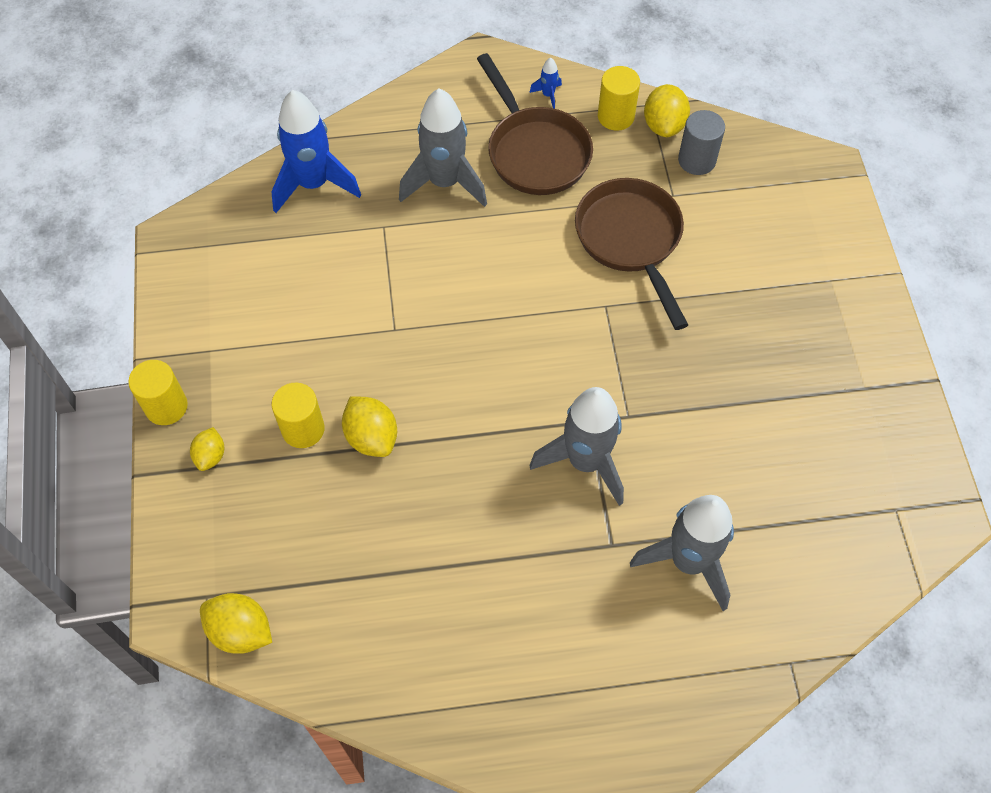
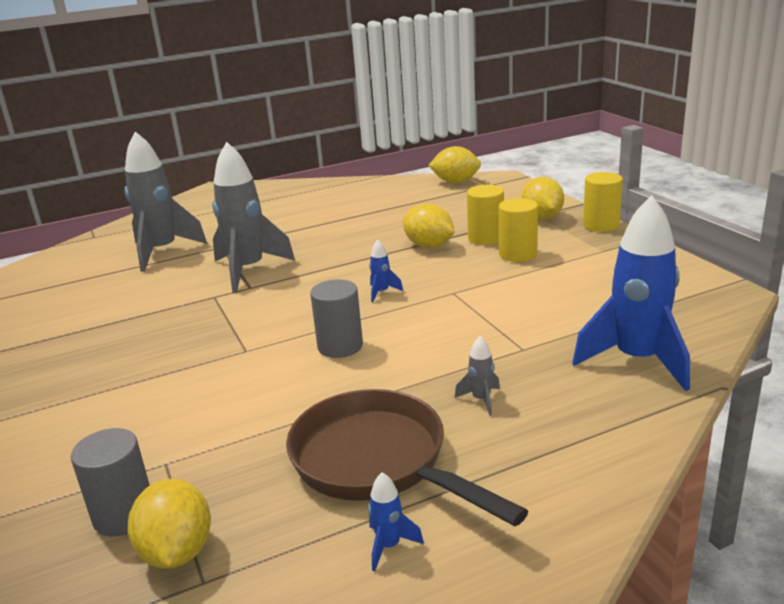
camera: 165 degrees right, 35 degrees down
yellow lemon [190,427,224,471] -> yellow lemon [521,177,564,219], size x1.59
grey rocket [399,89,487,207] -> grey rocket [455,336,500,416], size x0.40
brown pan [575,178,688,330] -> none
yellow cylinder [598,66,640,131] -> yellow cylinder moved to [499,198,538,262]
none -> grey cylinder [310,279,363,358]
none -> blue rocket [369,239,403,302]

